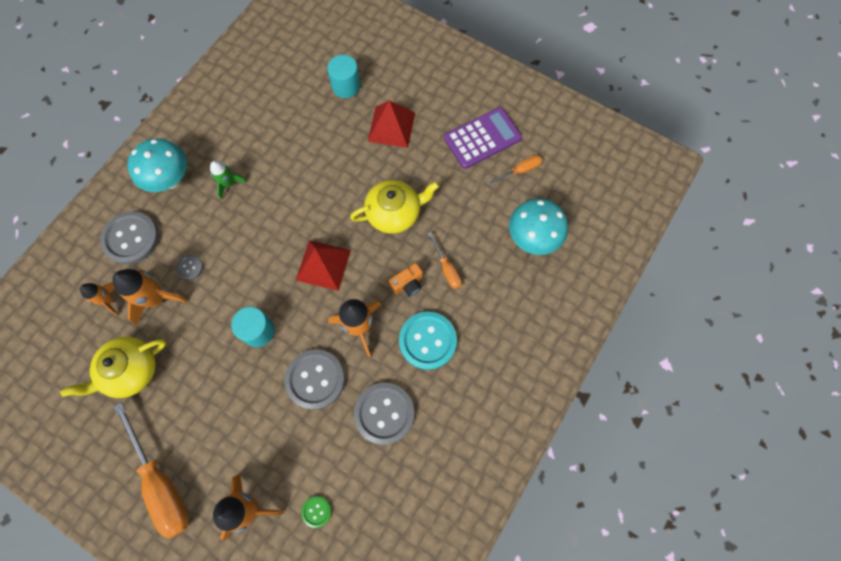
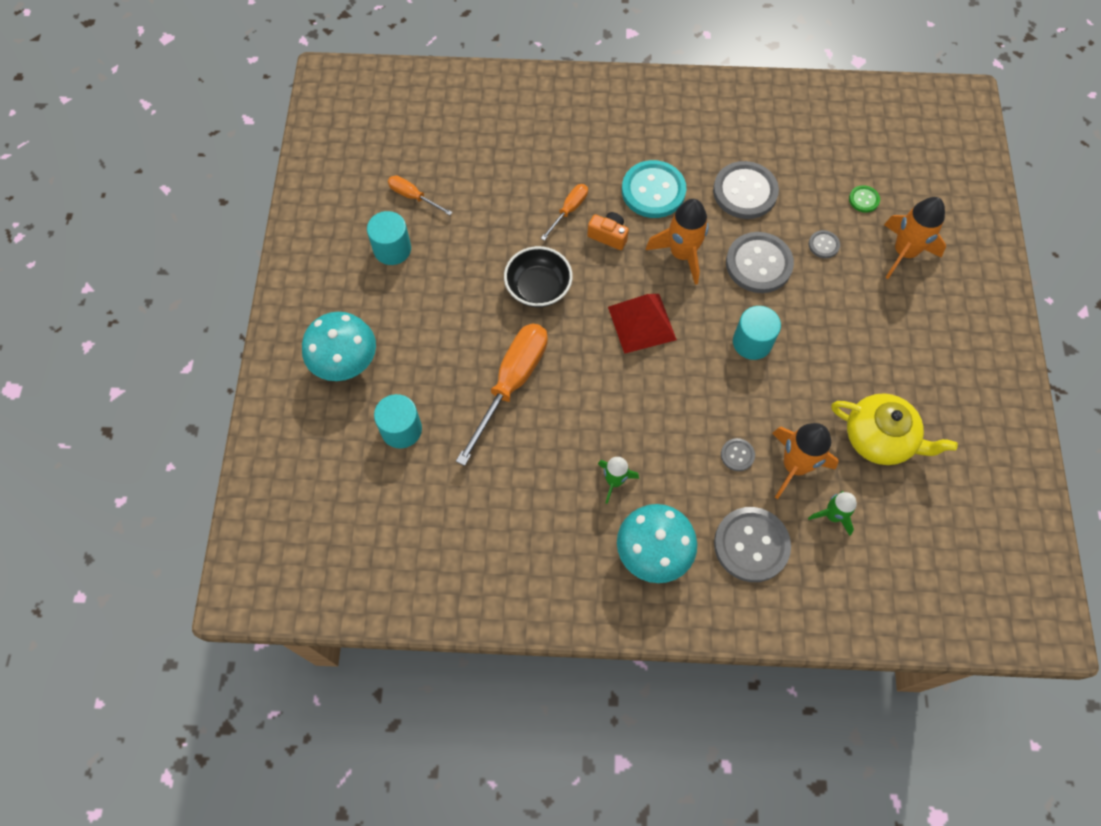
camera: 120 degrees left, 5 degrees down
orange rocket [80,282,118,316] -> green rocket [808,491,857,536]
orange screwdriver [114,402,189,539] -> orange screwdriver moved to [456,324,548,466]
yellow teapot [350,180,440,234] -> black bowl [504,246,573,307]
red pyramid [368,100,415,148] -> none
purple calculator [444,107,522,169] -> turquoise cylinder [367,211,411,265]
turquoise mushroom [509,198,568,255] -> turquoise mushroom moved to [302,312,376,381]
none -> grey button [809,230,840,258]

